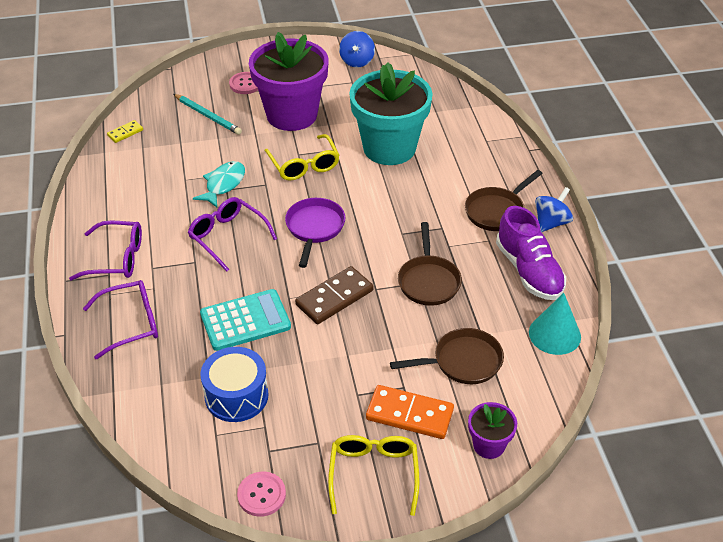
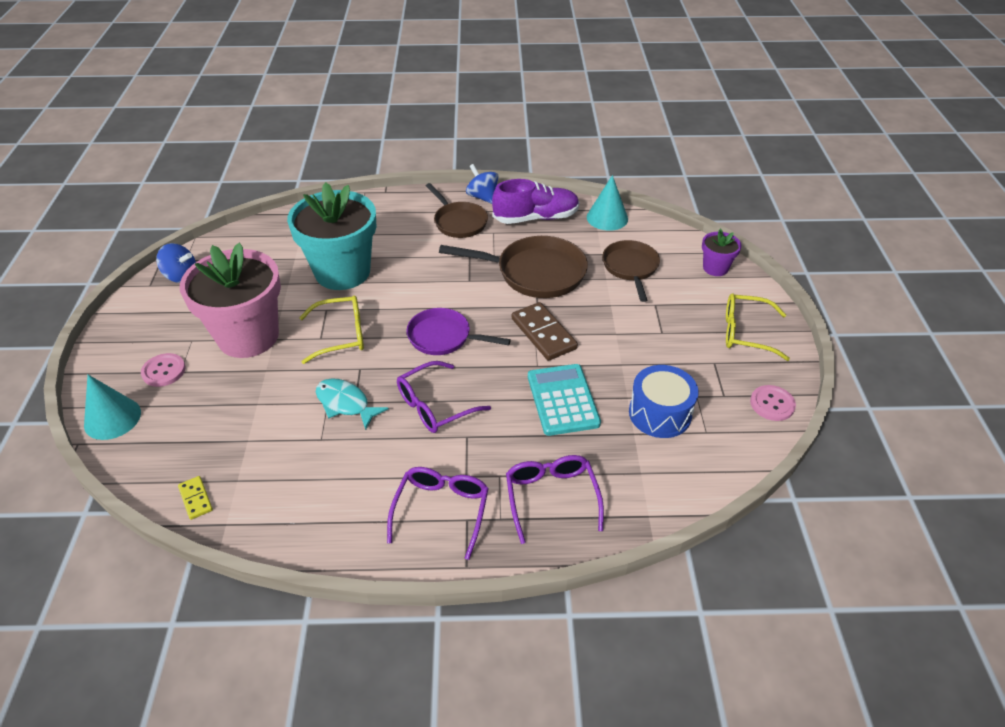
camera: 80 degrees left, 0 degrees up
turquoise pencil [173,94,242,135] -> none
purple flower pot [249,32,329,131] -> pink flower pot [180,243,281,358]
orange domino [366,385,454,439] -> none
brown pan [398,222,462,306] -> brown pan [439,236,588,298], size x1.52
none -> turquoise cone [84,375,141,440]

